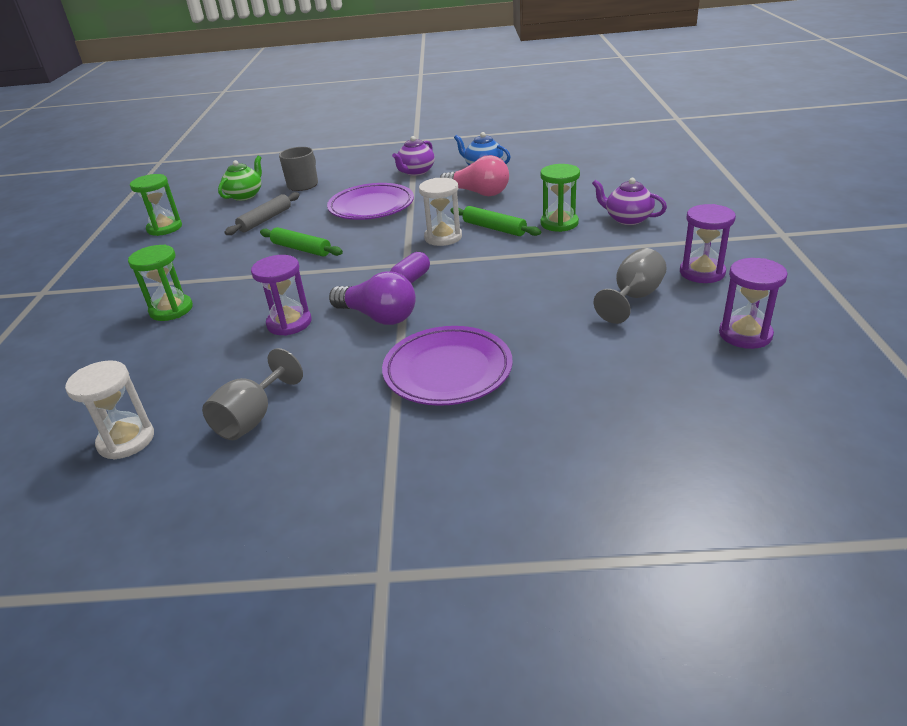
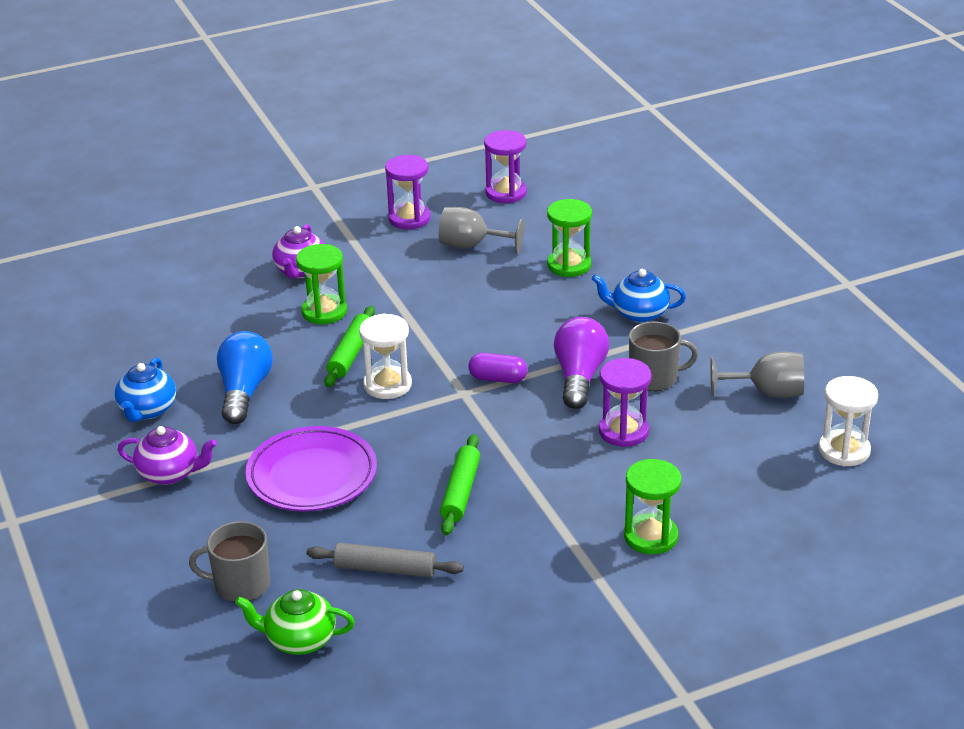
camera: 115 degrees left, 0 degrees up
green hourglass [130,174,182,236] -> green hourglass moved to [547,199,592,277]
purple plate [382,326,513,406] -> blue teapot [592,269,686,323]
pink light bulb [440,155,509,196] -> blue light bulb [217,331,273,424]
none -> grey mug [629,321,698,391]

